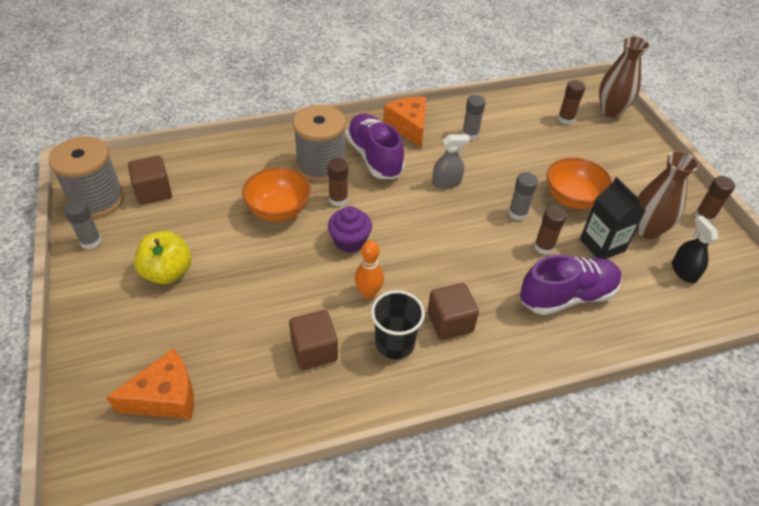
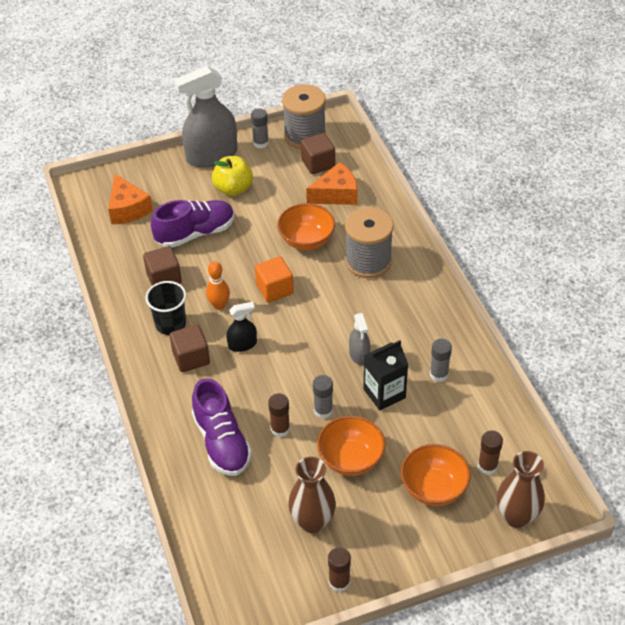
camera: 90 degrees right, 0 degrees up
brown glue stick [327,158,348,206] -> none
purple cupcake [328,206,372,253] -> orange cube [255,256,294,303]
purple shoe [346,113,405,179] -> purple shoe moved to [151,200,234,248]
orange cheese [383,97,427,148] -> orange cheese moved to [306,162,357,205]
black carton [580,177,646,259] -> black carton moved to [363,340,408,410]
black spray bottle [672,216,718,283] -> black spray bottle moved to [226,302,257,352]
none -> grey spray bottle [174,66,237,168]
none -> orange bowl [401,444,471,506]

